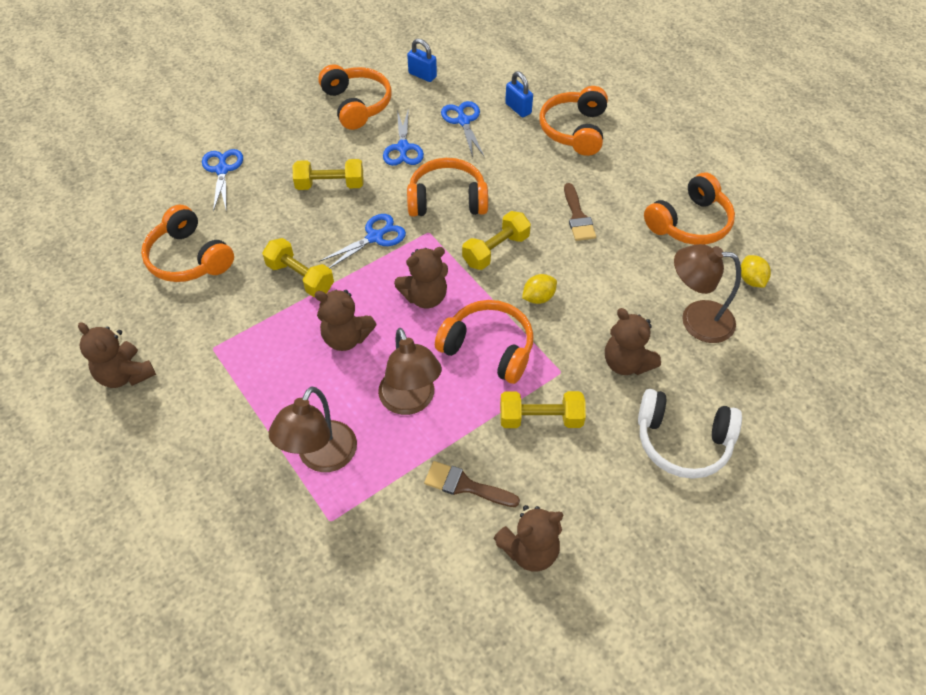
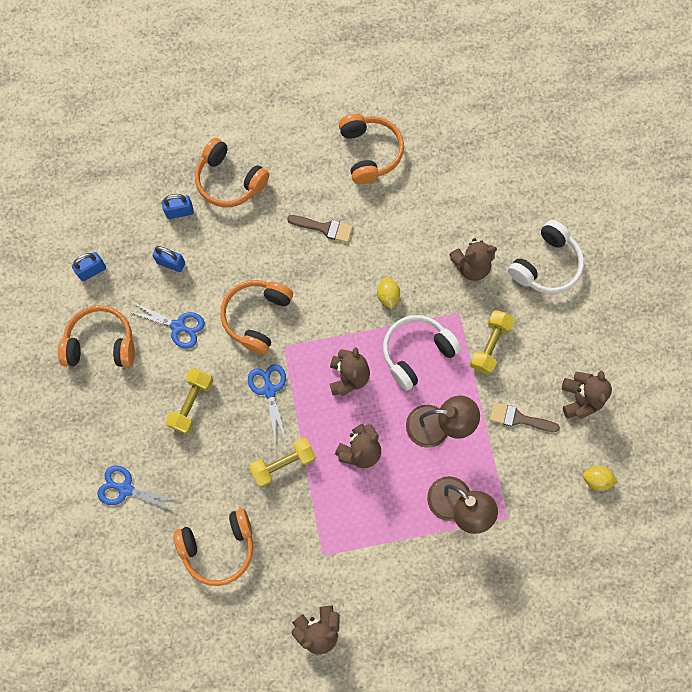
camera: 65 degrees left, 20 degrees up
brown brush [424,461,520,507] -> brown brush turned 60 degrees clockwise [490,402,560,432]
orange headphones [435,300,534,384] -> white headphones [383,315,462,391]
blue scissors [441,101,484,157] -> blue padlock [152,246,185,272]
yellow dumbbell [462,211,531,270] -> none
brown lamp [674,244,741,343] -> none
yellow lemon [741,255,771,288] -> yellow lemon moved to [583,466,618,491]

